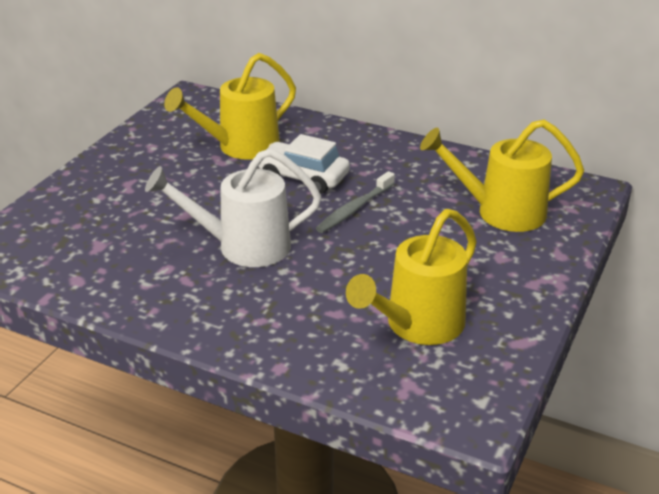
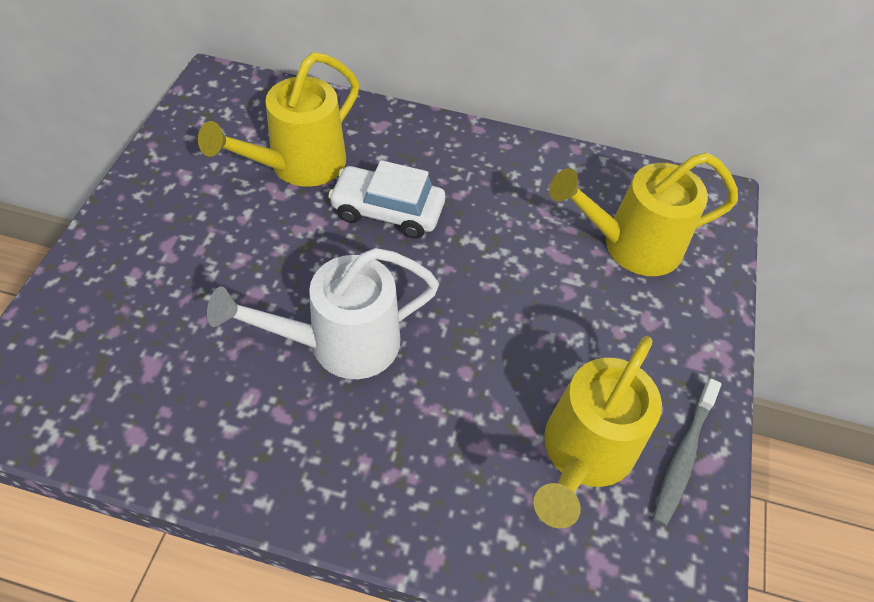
camera: 15 degrees left, 20 degrees up
grey toothbrush [316,171,395,233] -> grey toothbrush moved to [653,378,721,526]

